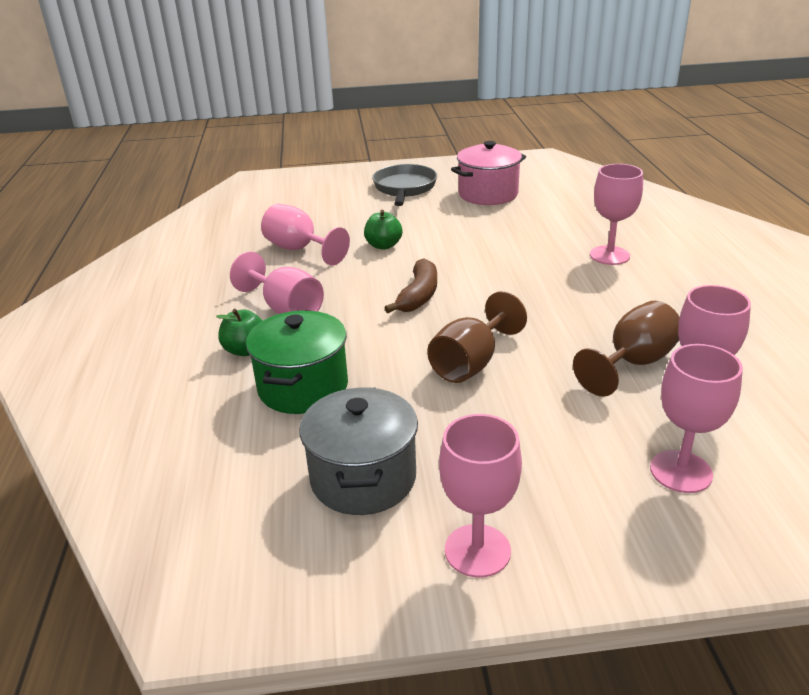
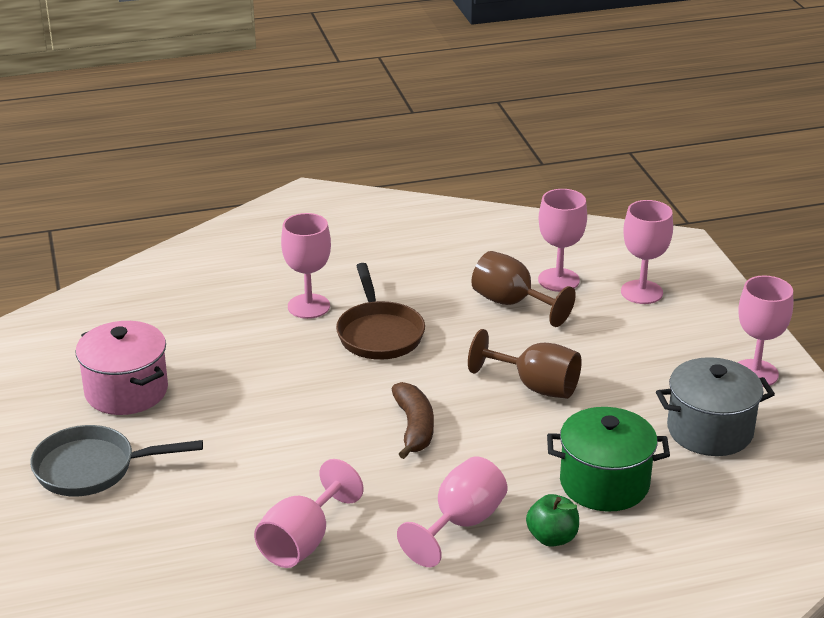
camera: 100 degrees left, 0 degrees up
green apple [364,210,402,250] -> none
brown banana [385,258,437,313] -> brown banana turned 75 degrees clockwise [392,382,434,459]
none -> brown pan [336,263,425,360]

